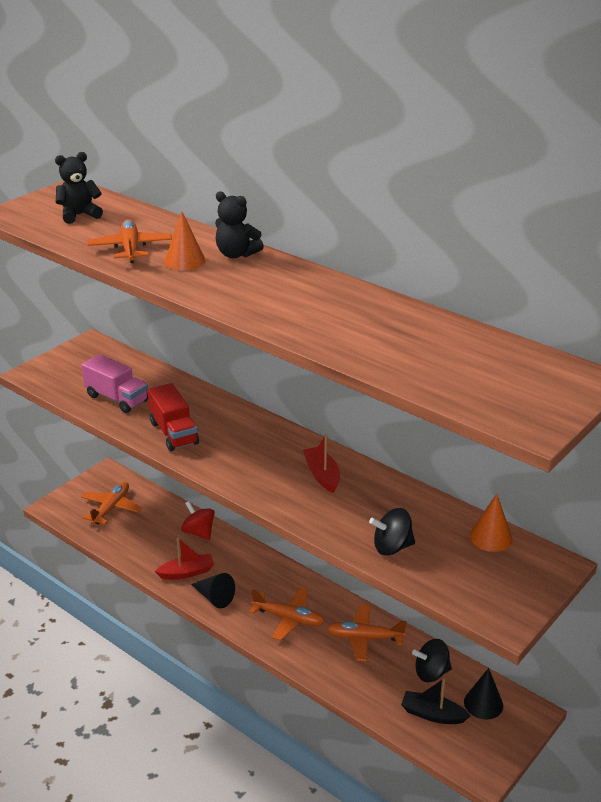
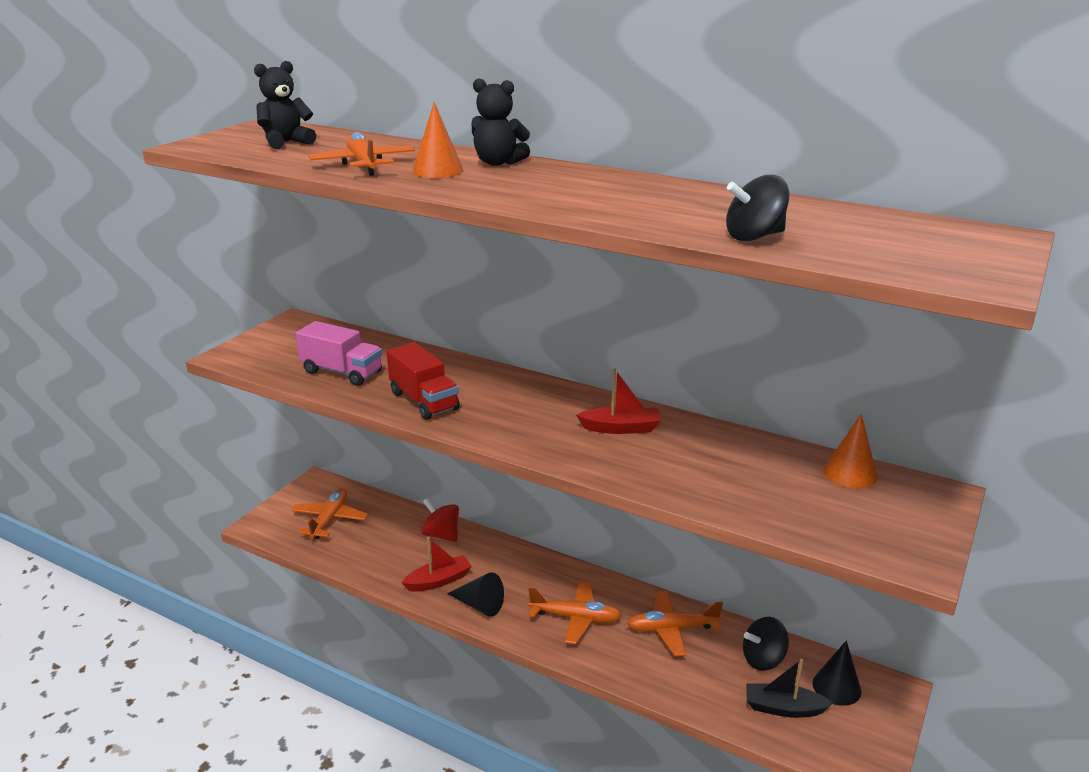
camera: 10 degrees left, 5 degrees down
red boat [303,434,340,493] -> red boat turned 120 degrees clockwise [576,368,661,434]
black spinning top [369,508,415,555] -> black spinning top moved to [726,175,789,241]

